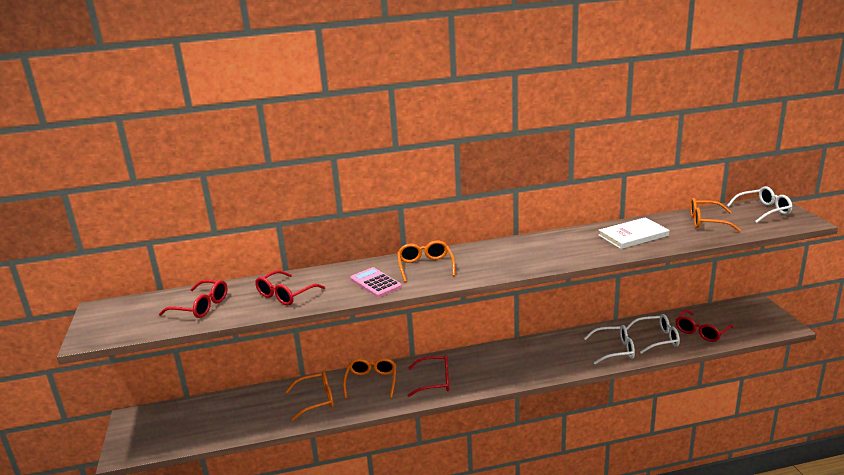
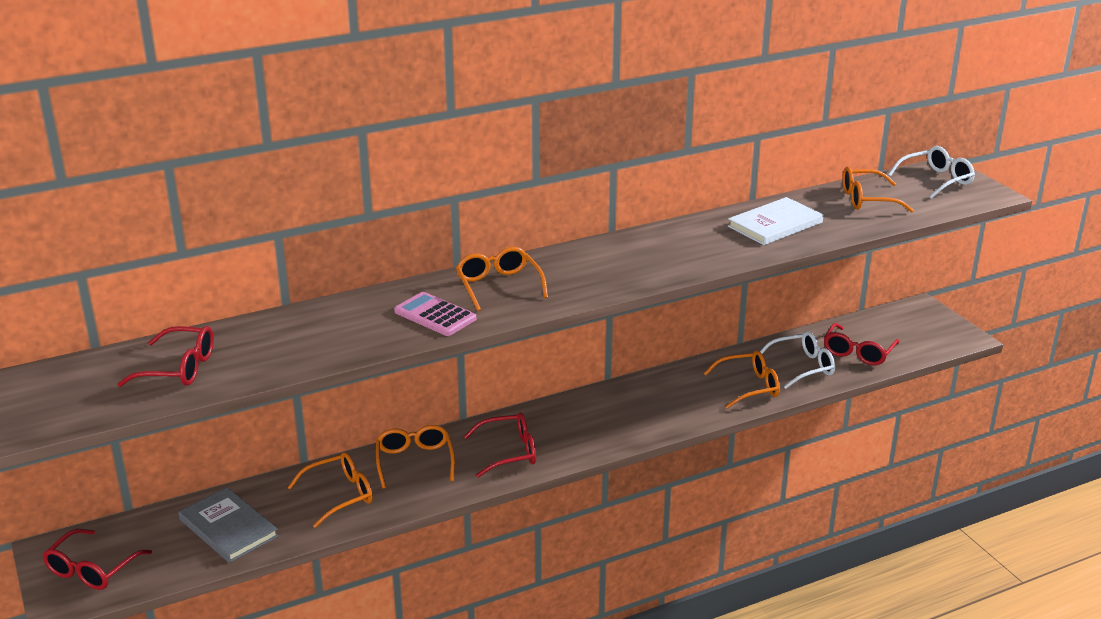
camera: 15 degrees left, 5 degrees up
red glasses [255,270,325,306] -> red glasses moved to [42,529,152,590]
white glasses [584,325,635,364] -> orange glasses [703,350,780,409]
none -> grey book [178,487,279,563]

